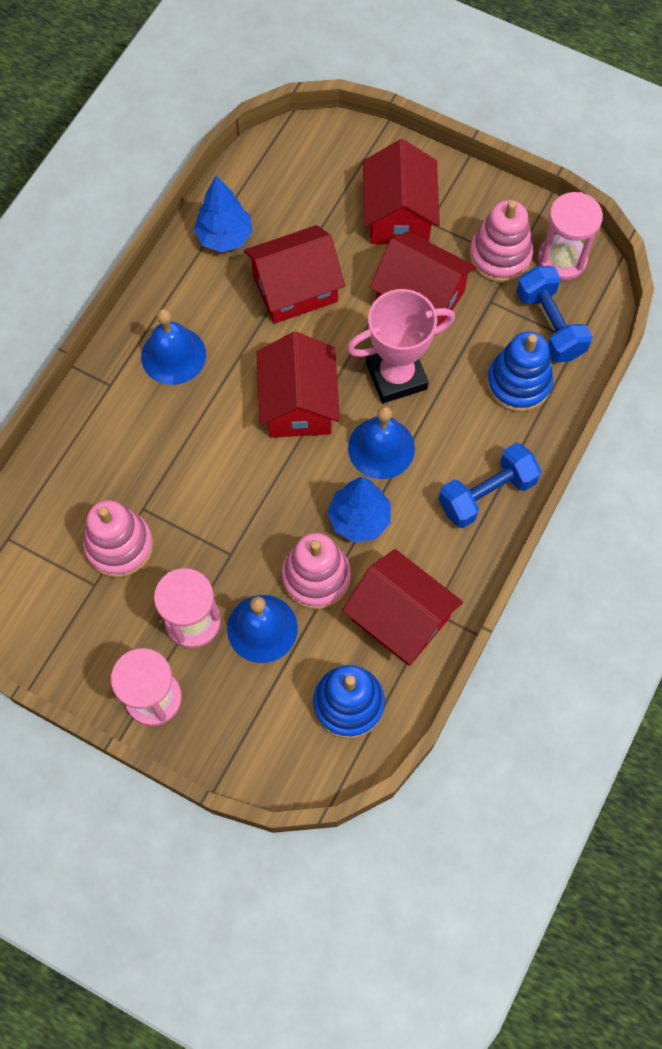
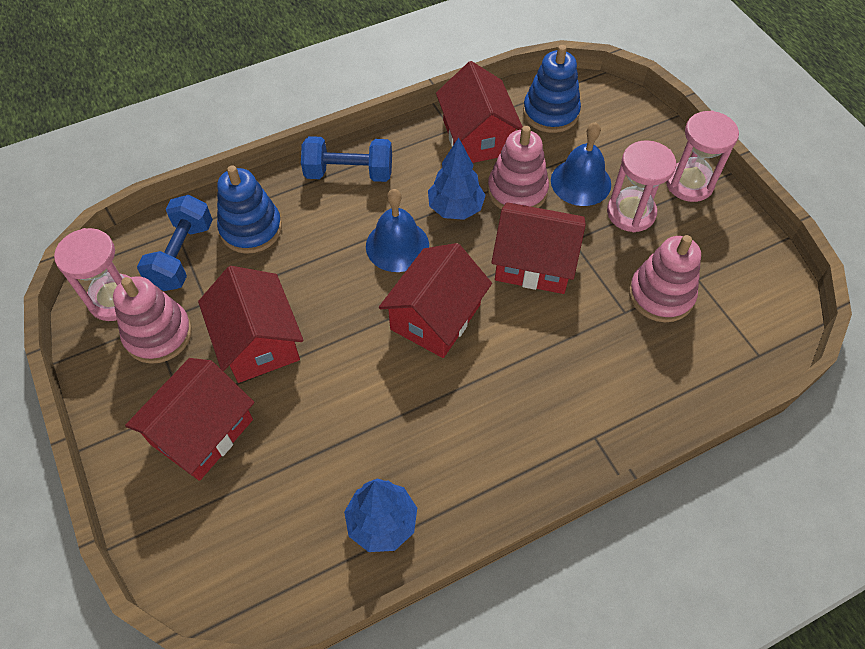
camera: 145 degrees left, 10 degrees down
blue bell [141,309,206,385] -> none
red house [244,225,345,324] -> red house moved to [491,202,586,294]
pink trophy [347,289,455,403] -> none

